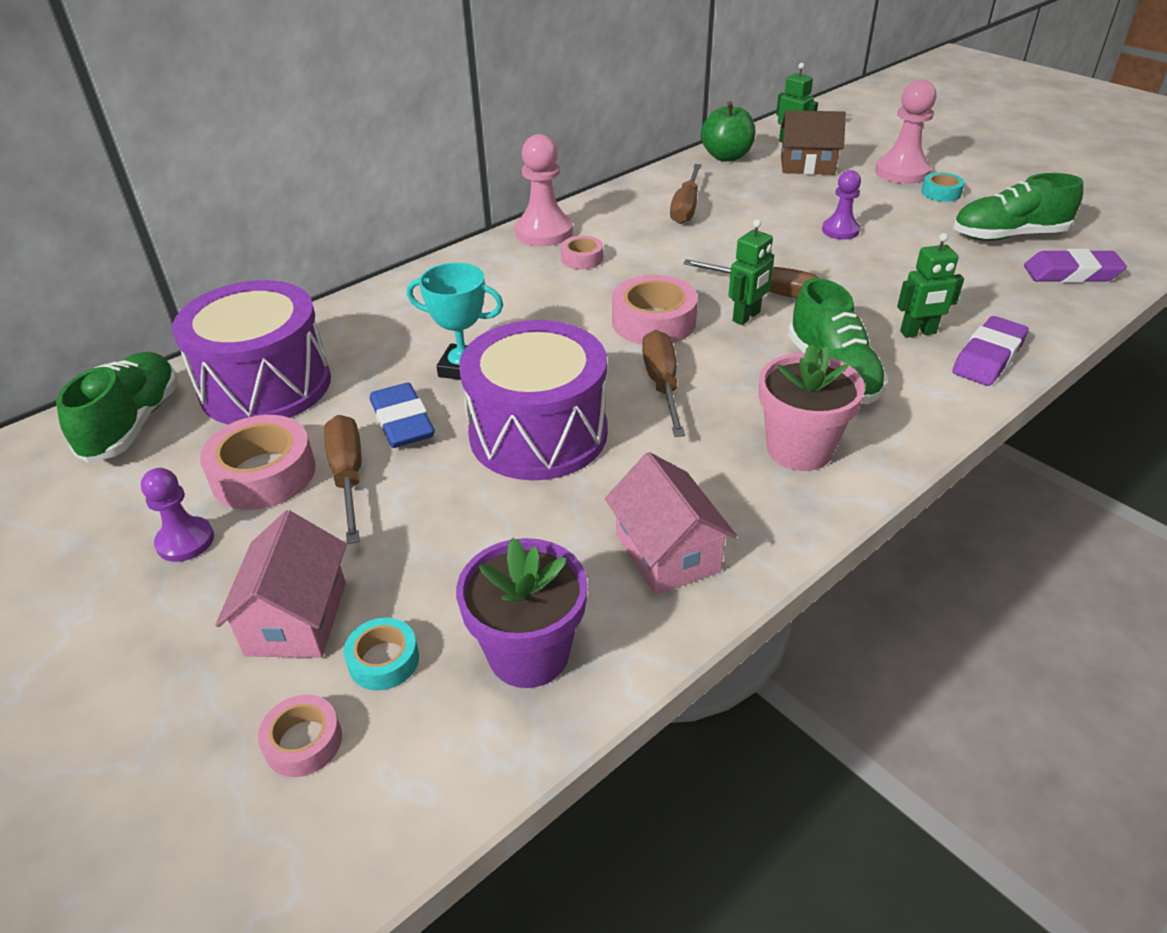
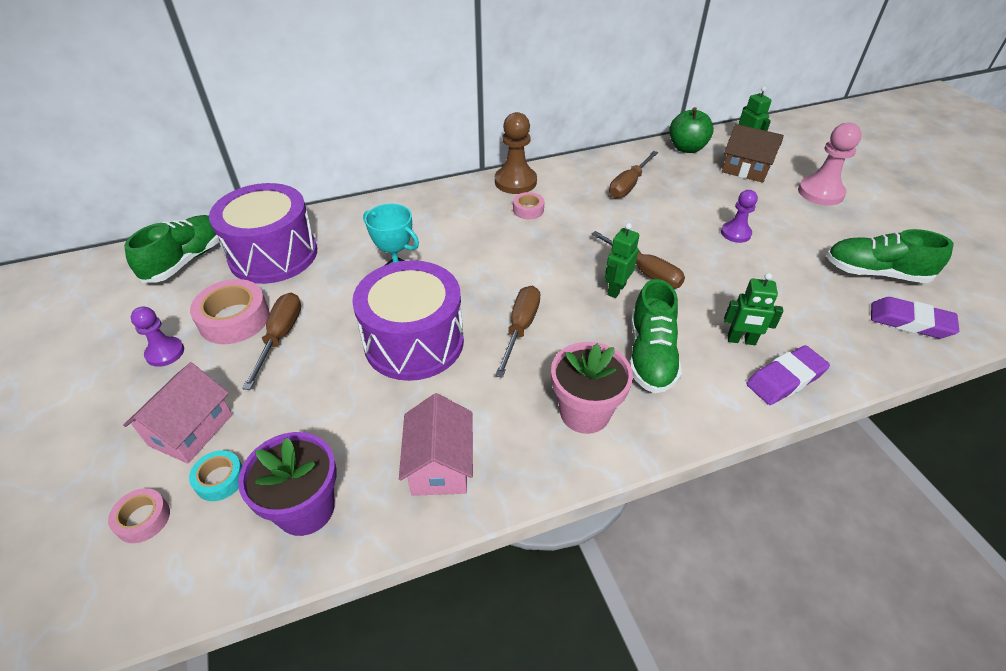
camera: 20 degrees right, 5 degrees up
blue eraser [370,383,435,448] -> none
pink pawn [515,134,573,246] -> brown pawn [495,112,537,194]
pink tape [612,275,698,345] -> none
green robot [729,219,774,325] -> green robot turned 150 degrees clockwise [605,223,639,298]
turquoise tape [921,172,965,202] -> none

